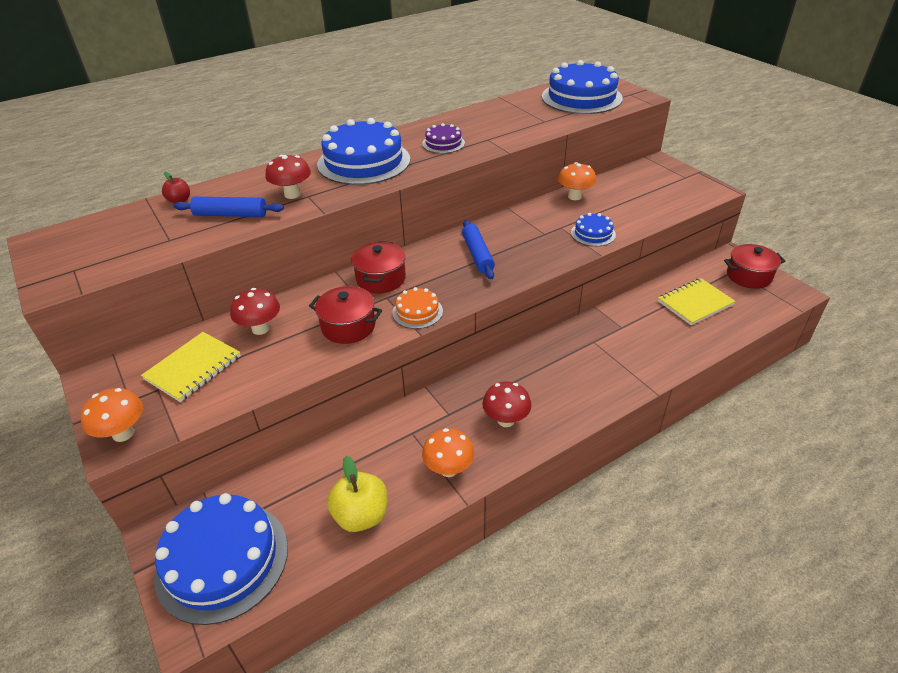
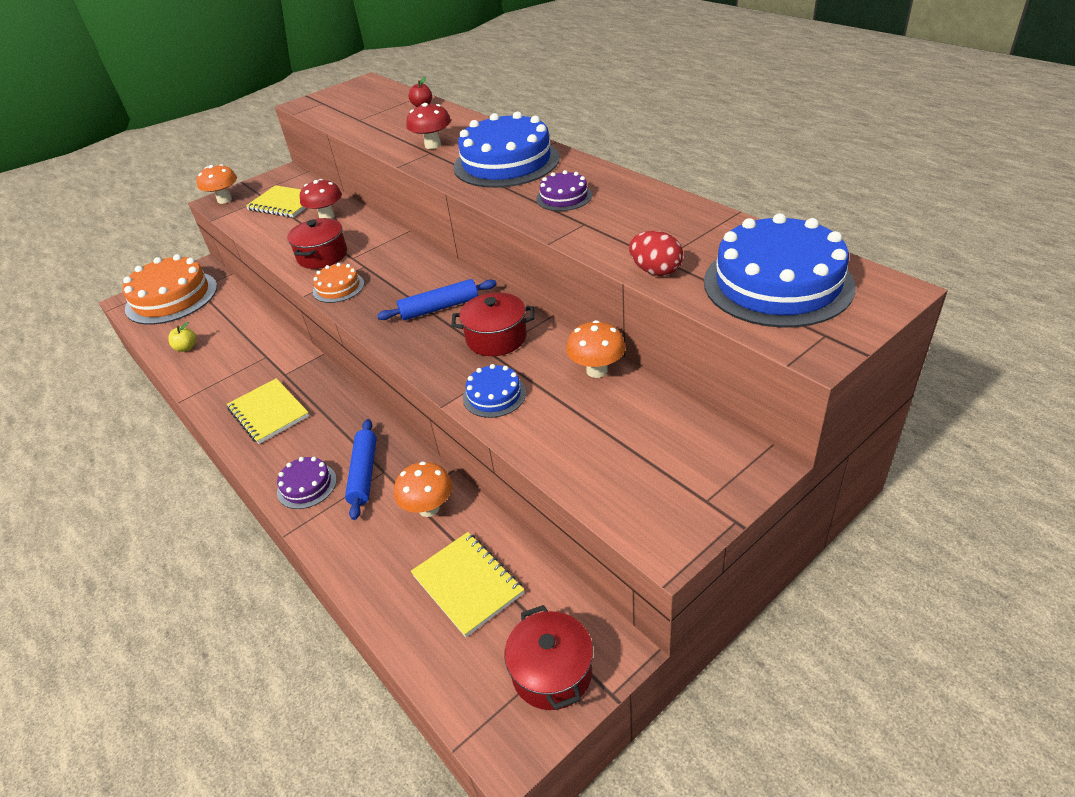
camera: 85 degrees right, 0 degrees up
blue cake [154,493,288,625] -> orange cake [122,254,217,325]
blue rolling pin [173,197,284,217] -> blue rolling pin moved to [345,419,377,520]
yellow apple [327,456,387,532] -> yellow apple [168,322,196,352], size x0.54
red pot [351,241,406,293] -> red pot moved to [451,292,534,356]
orange mushroom [422,428,474,477] -> orange mushroom moved to [394,461,453,517]
red mushroom [482,382,532,427] -> yellow notebook [227,378,309,444]
none -> purple cake [277,457,337,509]
none -> red egg [629,231,683,276]

